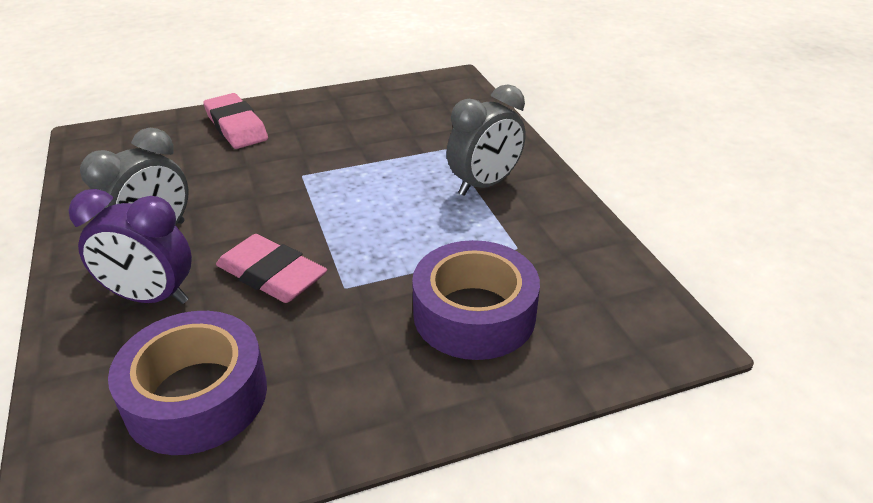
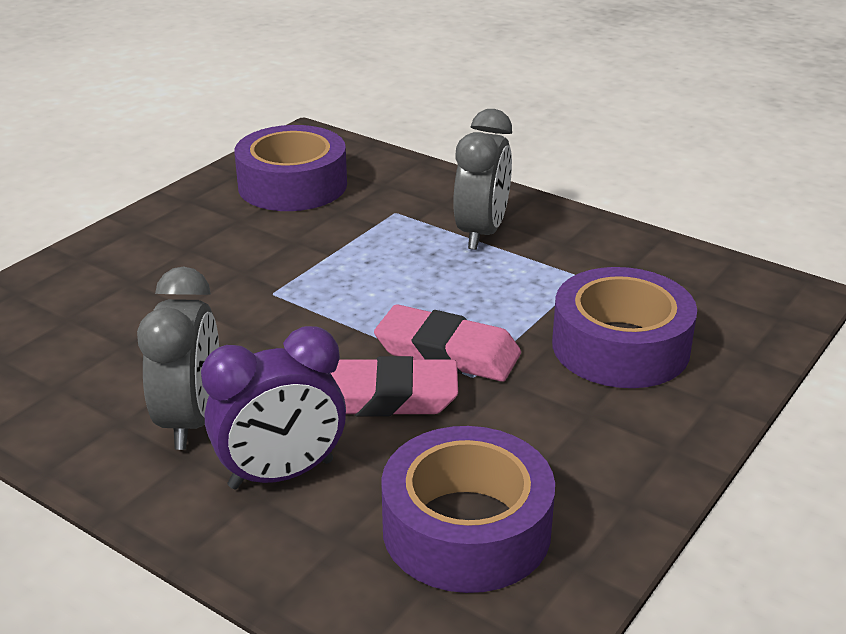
camera: 35 degrees left, 5 degrees down
pink eraser [203,93,268,149] -> pink eraser moved to [374,304,521,382]
none -> purple tape [234,125,347,211]

